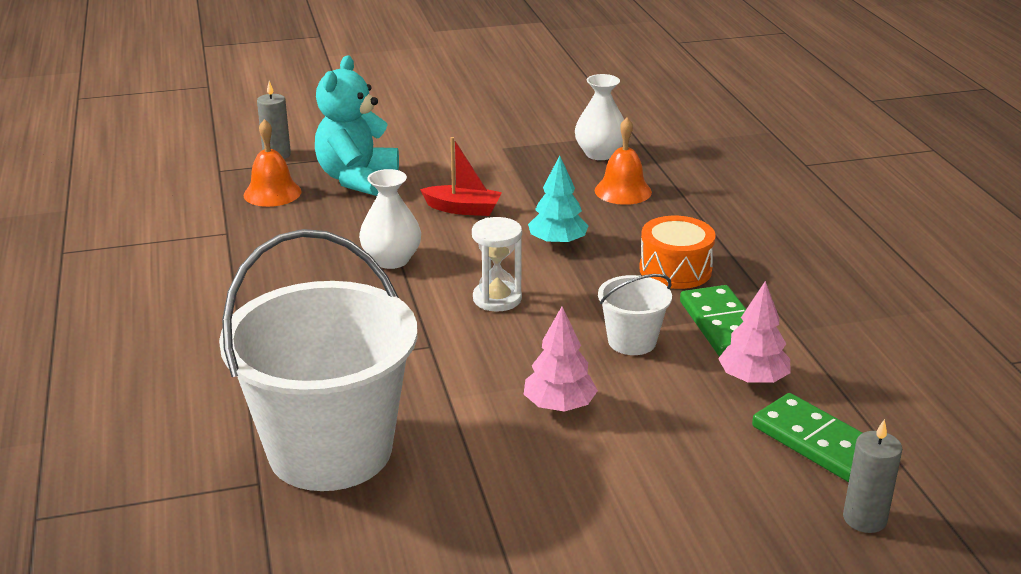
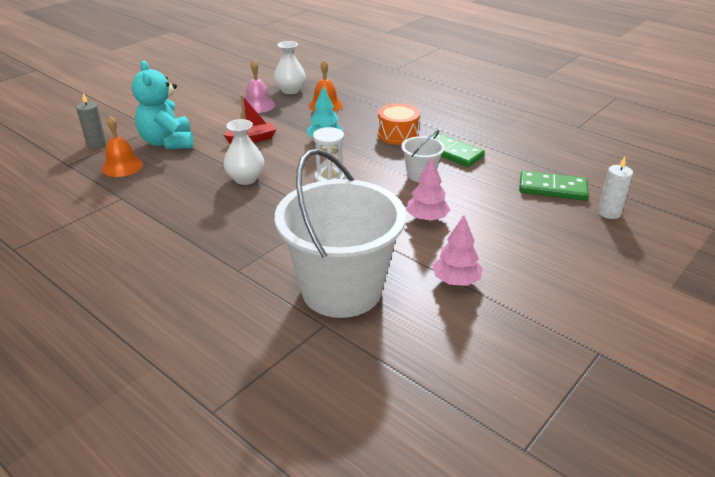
camera: 35 degrees left, 5 degrees up
pink tree [718,281,790,384] -> pink tree moved to [432,215,483,286]
grey candle [843,419,902,533] -> white candle [598,157,633,219]
none -> pink bell [241,60,275,113]

